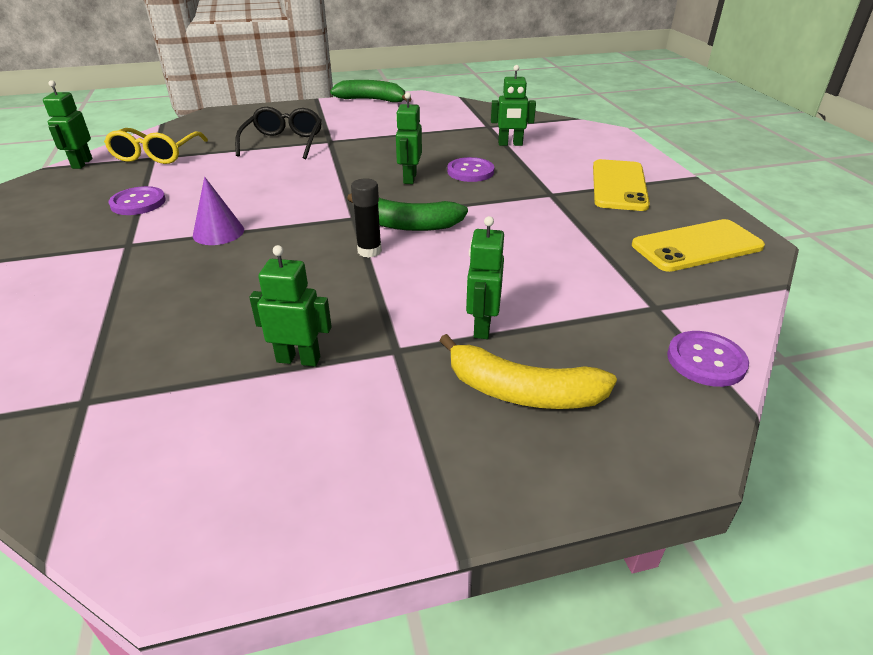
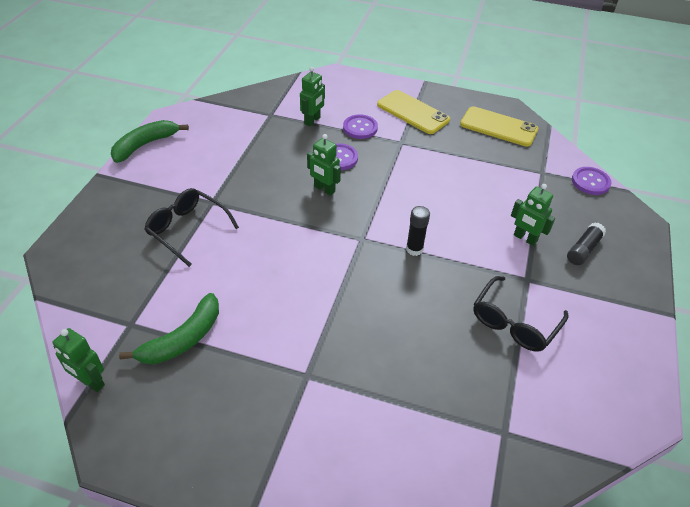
camera: 60 degrees left, 10 degrees up
yellow glasses [104,128,208,164] -> none
purple button [108,186,166,215] -> purple button moved to [343,114,378,139]
purple cone [193,177,244,245] -> none
green robot [249,245,332,366] -> black glasses [473,276,568,352]
green banana [347,193,468,231] -> green banana moved to [119,293,219,364]
yellow banana [439,334,617,409] -> black glue stick [567,222,606,265]
yellow phone [632,219,765,272] -> yellow phone turned 75 degrees counterclockwise [460,106,538,147]

